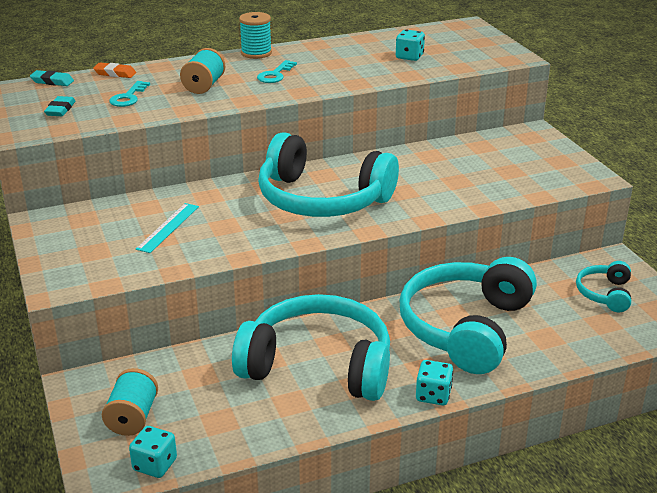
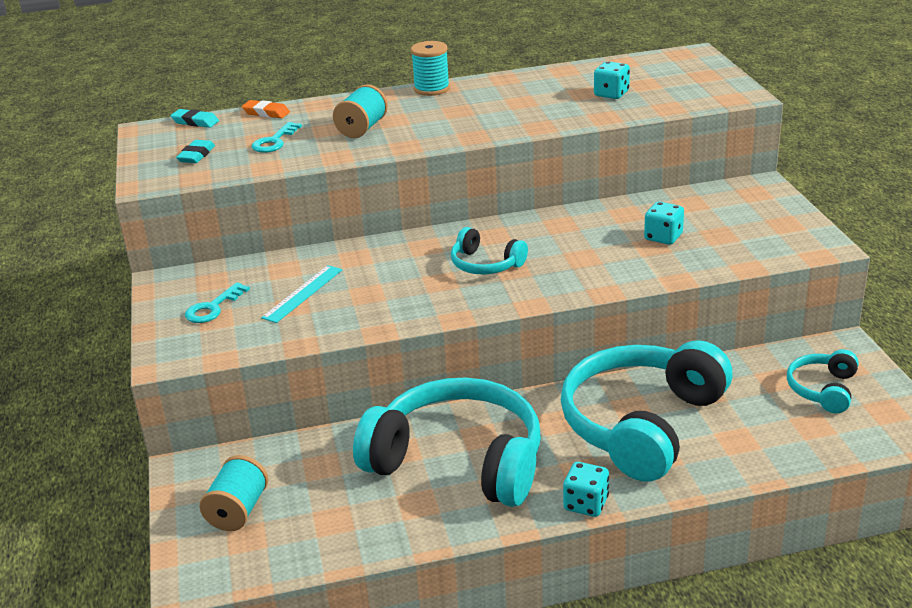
camera: 10 degrees right, 0 degrees up
turquoise dice [129,426,177,478] -> turquoise dice moved to [644,202,684,245]
turquoise key [257,60,297,83] -> turquoise key moved to [185,282,250,323]
turquoise headphones [258,132,399,217] -> turquoise headphones [451,227,528,275], size x0.46

